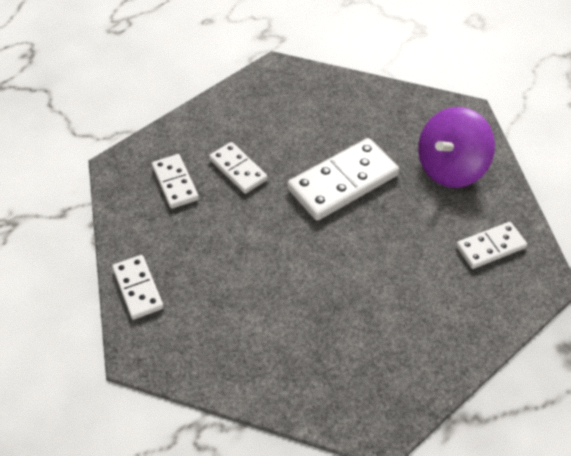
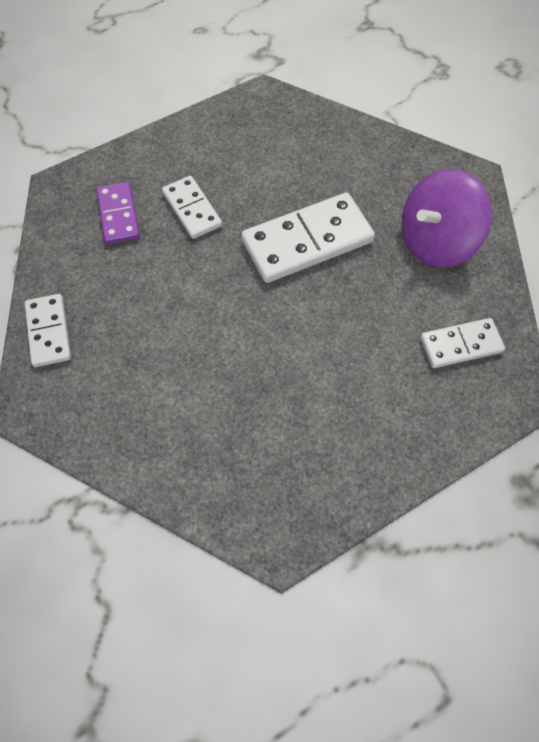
camera: 10 degrees right, 10 degrees up
white domino [152,154,199,209] -> purple domino [96,182,140,245]

